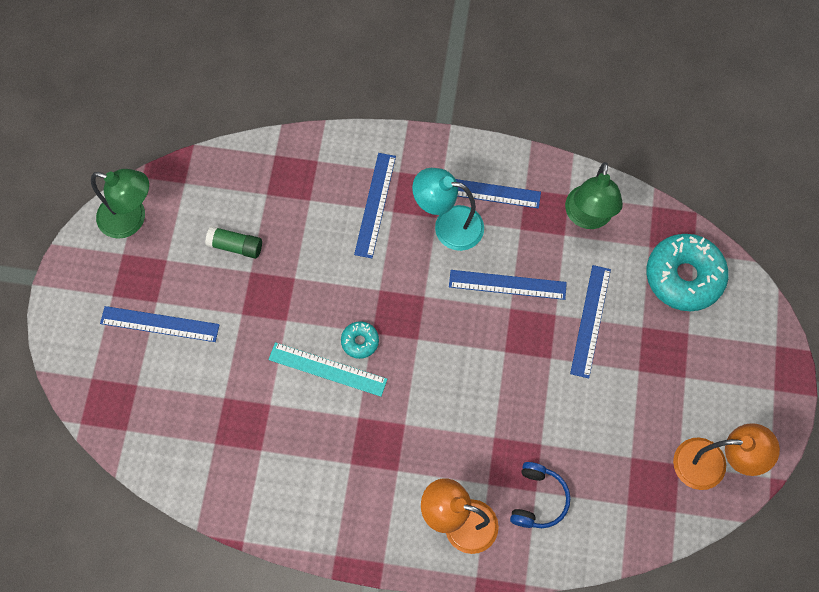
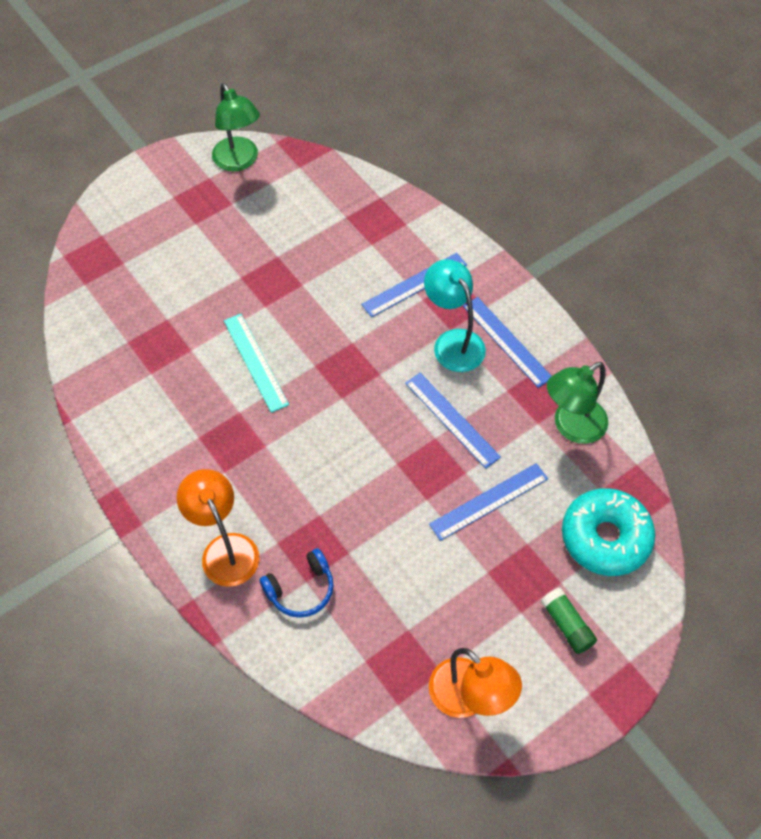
camera: 45 degrees right, 10 degrees down
blue ruler [100,306,220,342] -> none
green glue stick [205,226,262,259] -> green glue stick moved to [541,588,597,654]
turquoise donut [341,321,379,359] -> none

